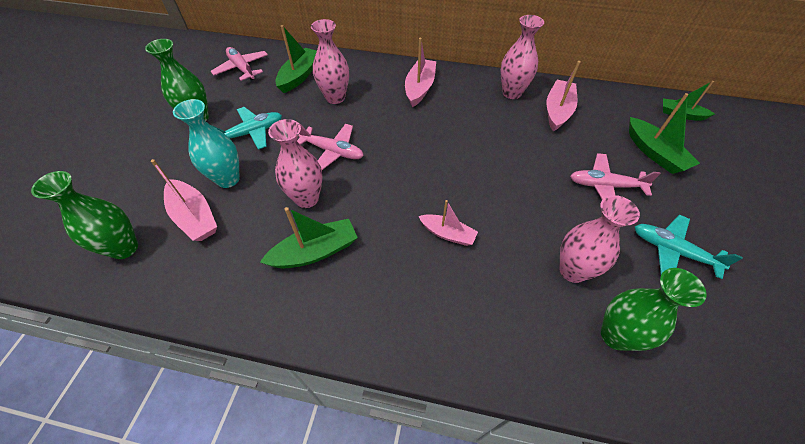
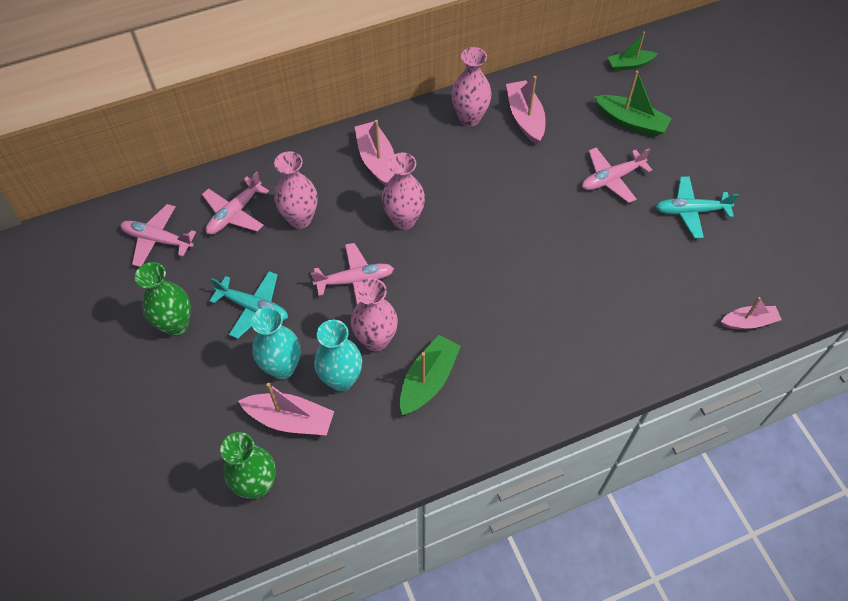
camera: 35 degrees left, 5 degrees up
turquoise plane [213,107,282,150] -> turquoise plane turned 90 degrees clockwise [209,271,288,339]
green boat [275,25,317,93] -> pink plane [202,172,269,235]
pink boat [418,200,478,246] -> pink boat moved to [721,297,781,329]
pink vase [559,195,640,283] -> pink vase moved to [382,153,425,230]
green vase [601,268,707,351] -> none
none -> turquoise vase [314,320,362,391]

